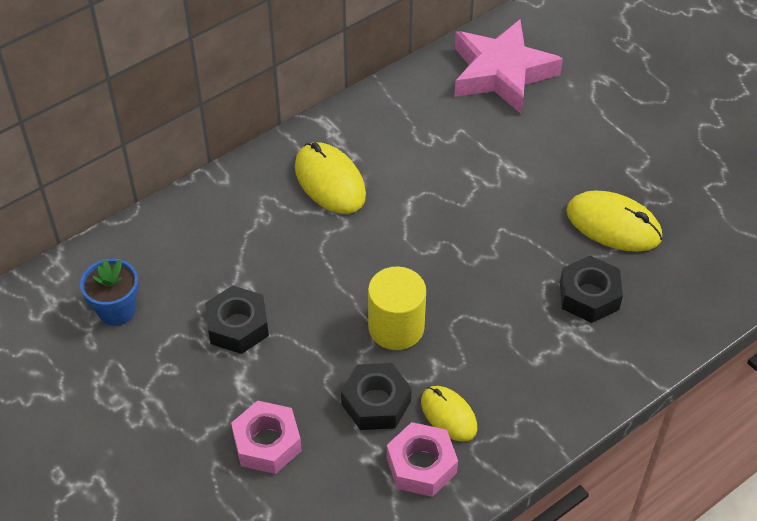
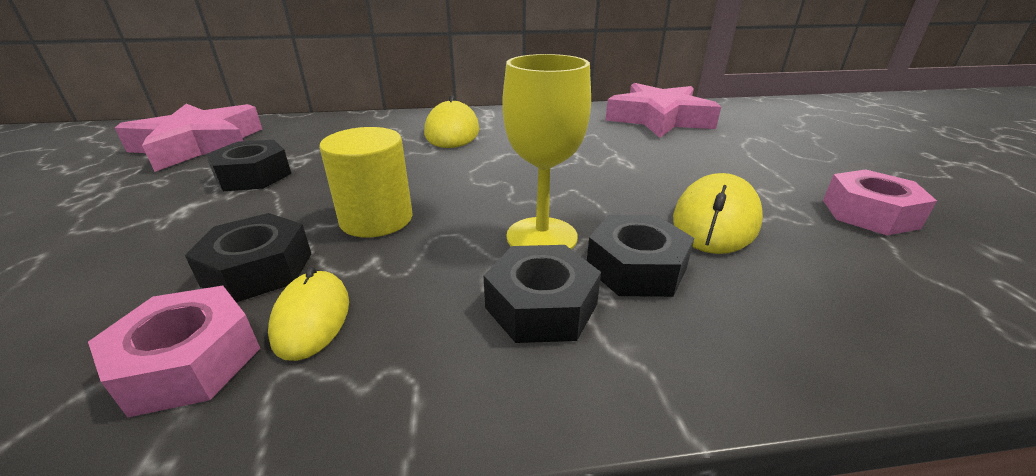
camera: 30 degrees right, 20 degrees down
blue flower pot [80,259,139,326] -> pink star [115,104,262,172]
pink nut [231,401,302,474] -> pink nut moved to [823,169,937,236]
yellow mouse [566,190,662,252] -> yellow mouse turned 60 degrees clockwise [673,173,763,254]
none -> black nut [483,245,601,343]
none -> yellow goblet [502,54,591,249]

